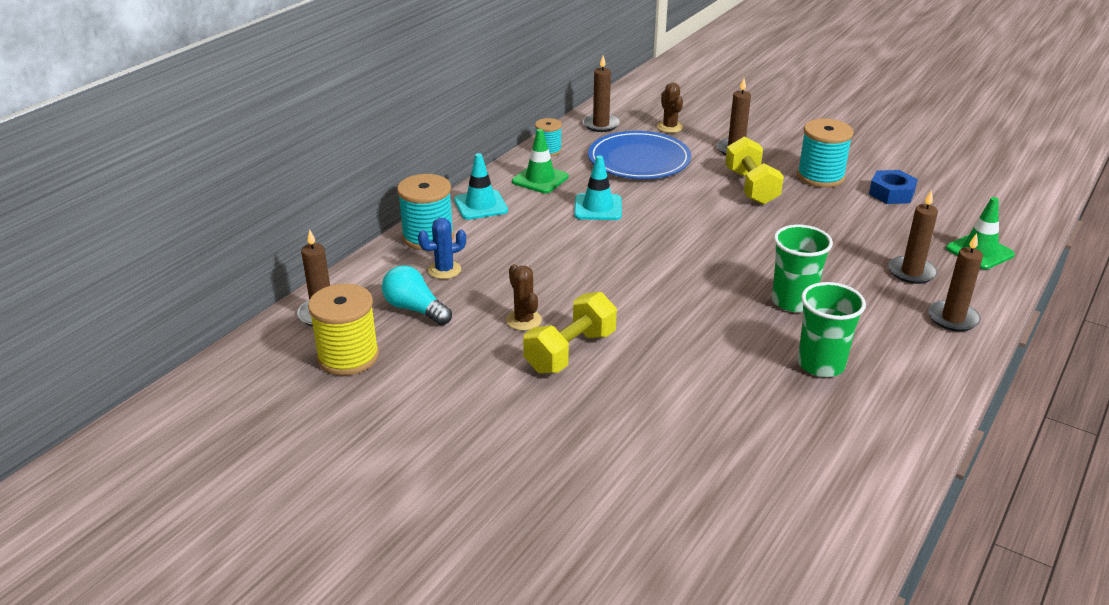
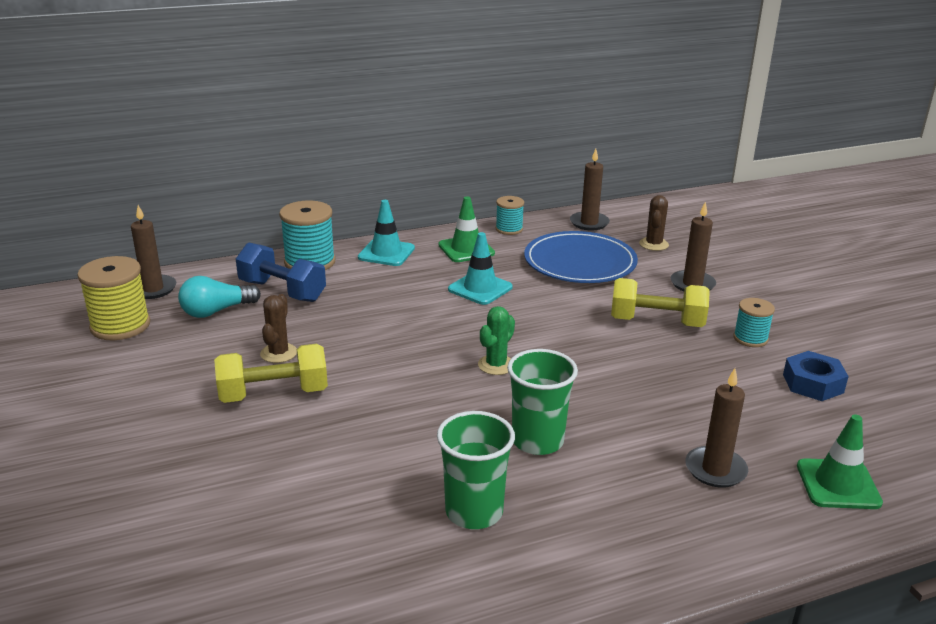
camera: 35 degrees right, 5 degrees down
turquoise light bulb [382,265,452,325] -> turquoise light bulb turned 105 degrees counterclockwise [178,276,261,318]
blue cactus [418,218,466,279] -> blue dumbbell [236,242,326,302]
yellow dumbbell [725,137,784,205] -> yellow dumbbell turned 75 degrees clockwise [611,278,710,327]
turquoise spool [797,119,854,188] -> turquoise spool [733,298,775,347], size x0.59
brown candle [928,233,983,332] -> none
none -> green cactus [478,306,515,375]

